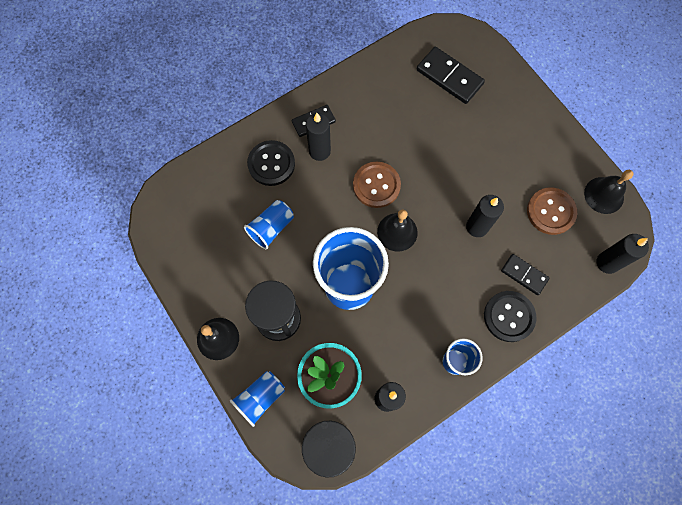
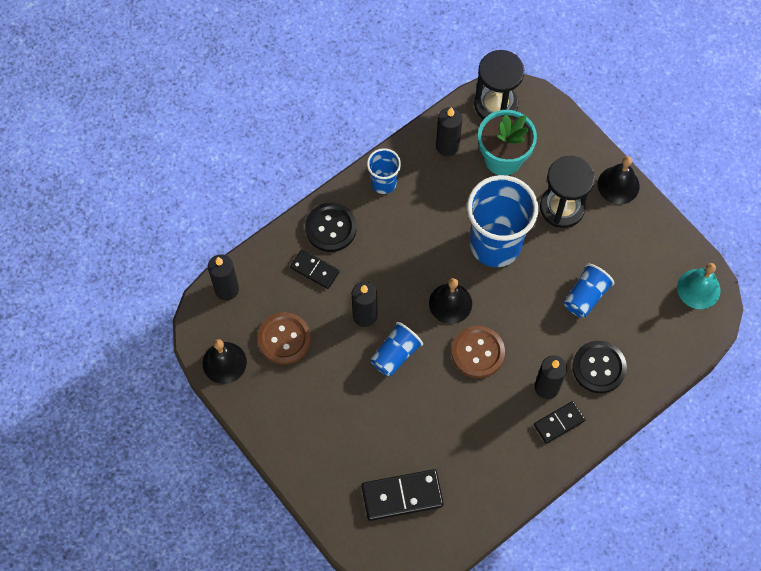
camera: 175 degrees right, 5 degrees down
blue cup [230,371,285,427] -> blue cup moved to [371,322,423,377]
black domino [417,47,485,104] -> black domino turned 45 degrees counterclockwise [361,469,444,521]
none -> turquoise bell [677,263,721,309]

